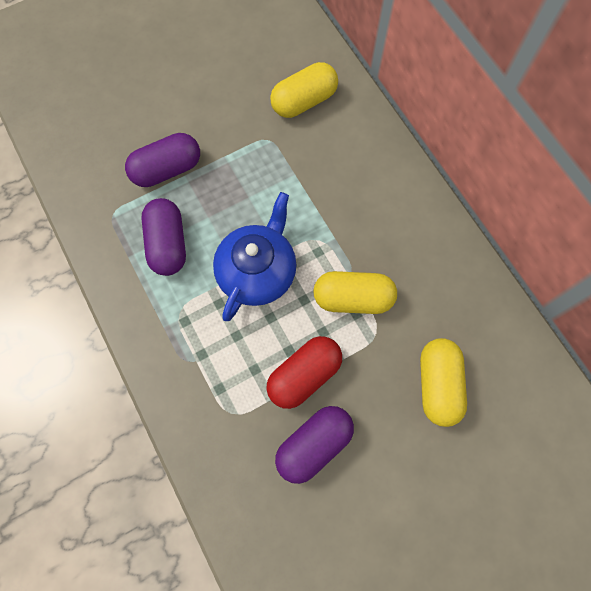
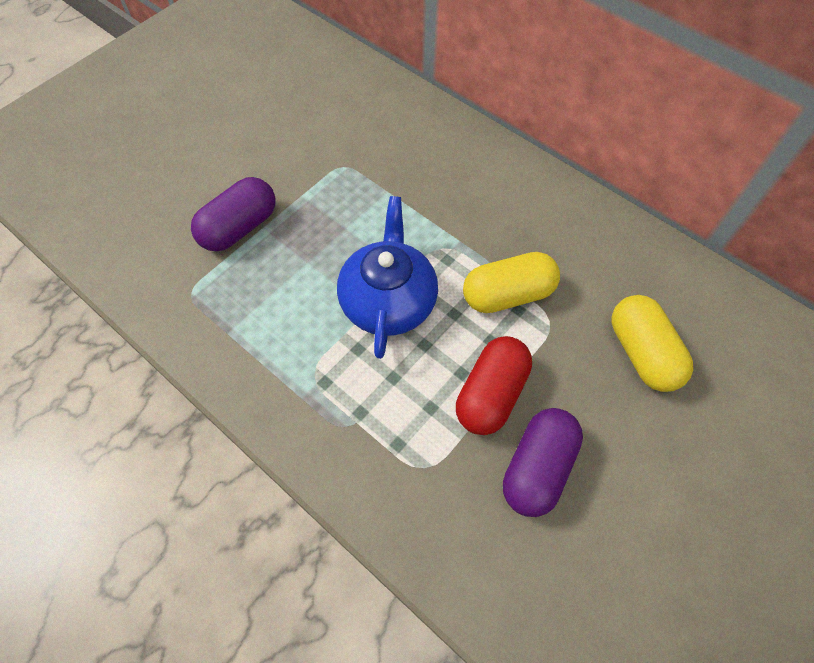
camera: 20 degrees left, 10 degrees down
purple capsule [141,198,186,276] -> none
yellow capsule [270,62,338,118] -> none

